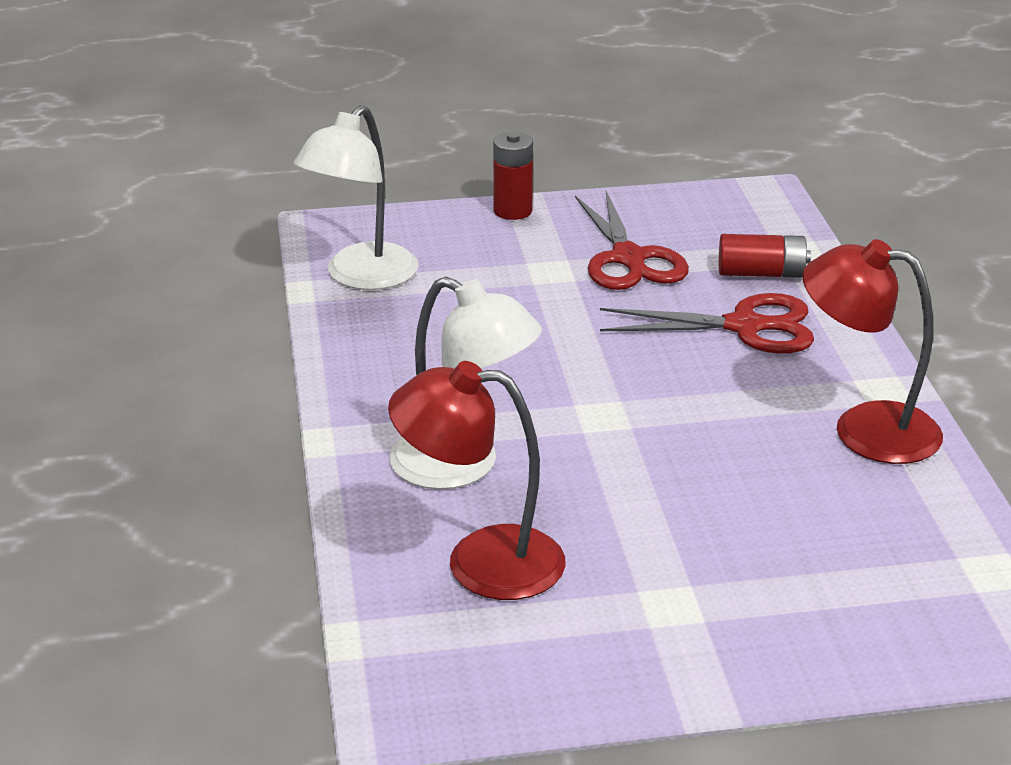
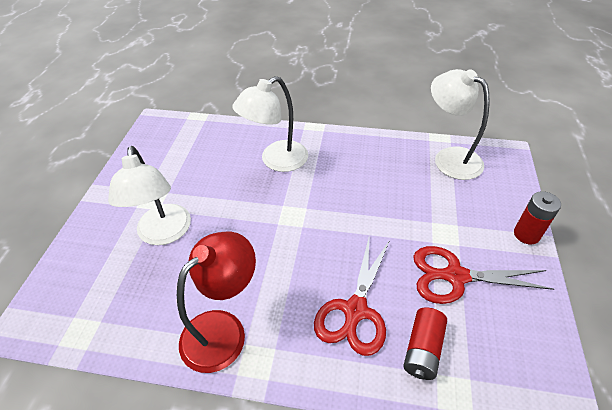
camera: 110 degrees right, 15 degrees up
red lamp [388,361,566,600] -> none
none -> white lamp [108,146,191,245]

